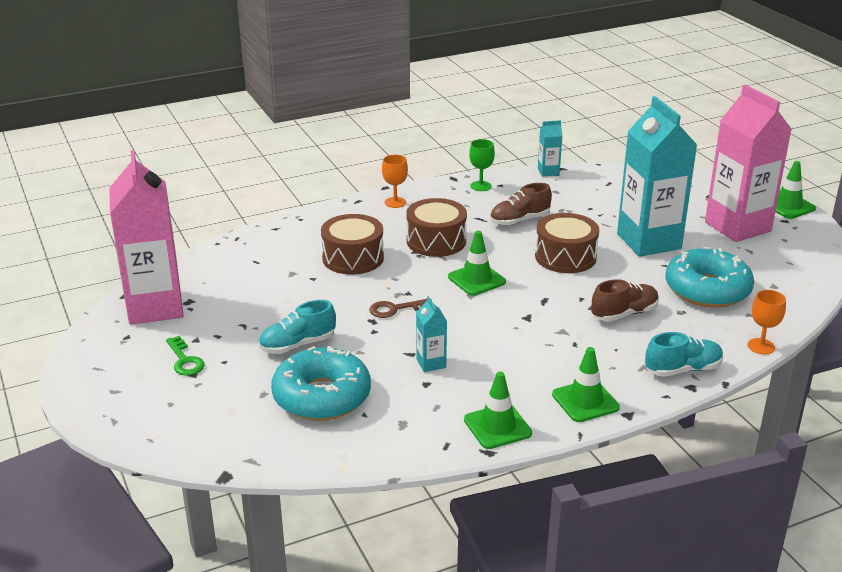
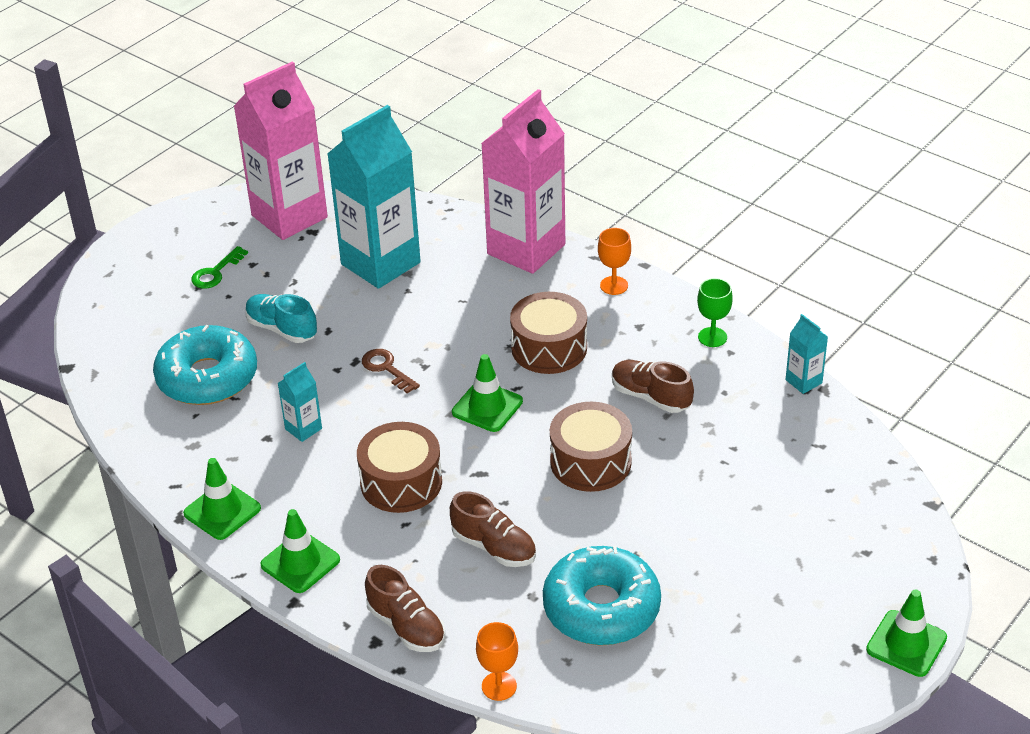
camera: 65 degrees right, 10 degrees up
brown drum [321,214,384,275] -> brown drum moved to [357,422,442,513]
turquoise carton [617,96,697,257] -> turquoise carton moved to [327,105,421,289]
turquoise shoe [645,332,723,377] -> brown shoe [365,565,445,652]
pink carton [705,85,792,242] -> pink carton moved to [481,89,565,274]

